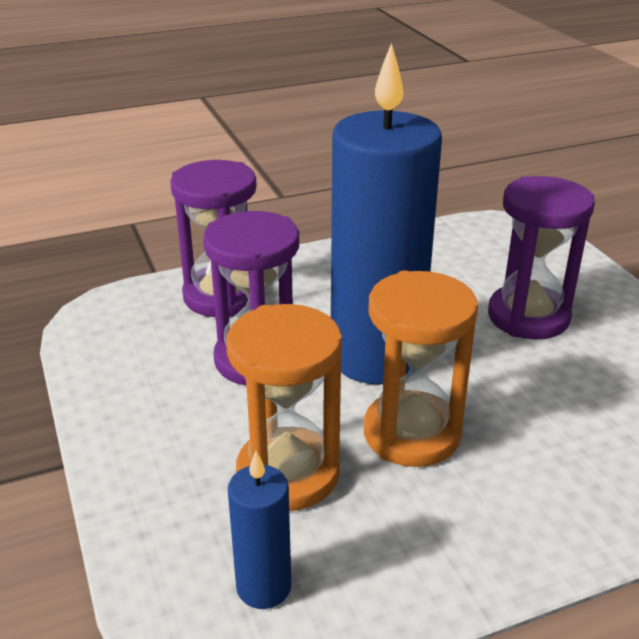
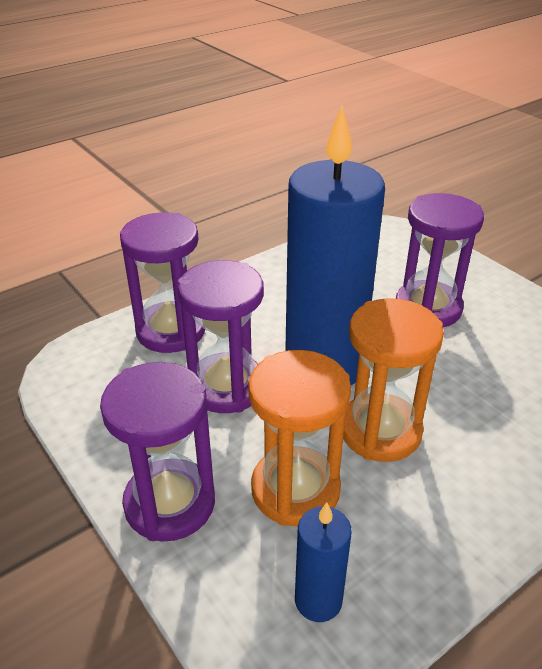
camera: 15 degrees left, 5 degrees up
none -> purple hourglass [100,362,215,542]

